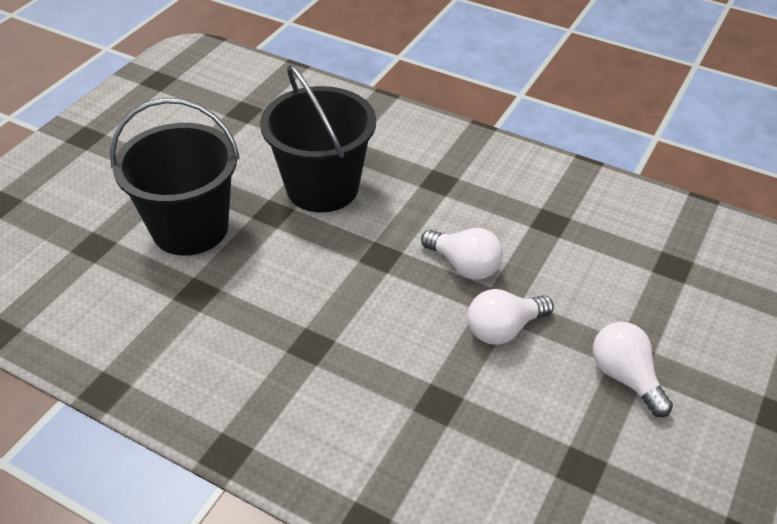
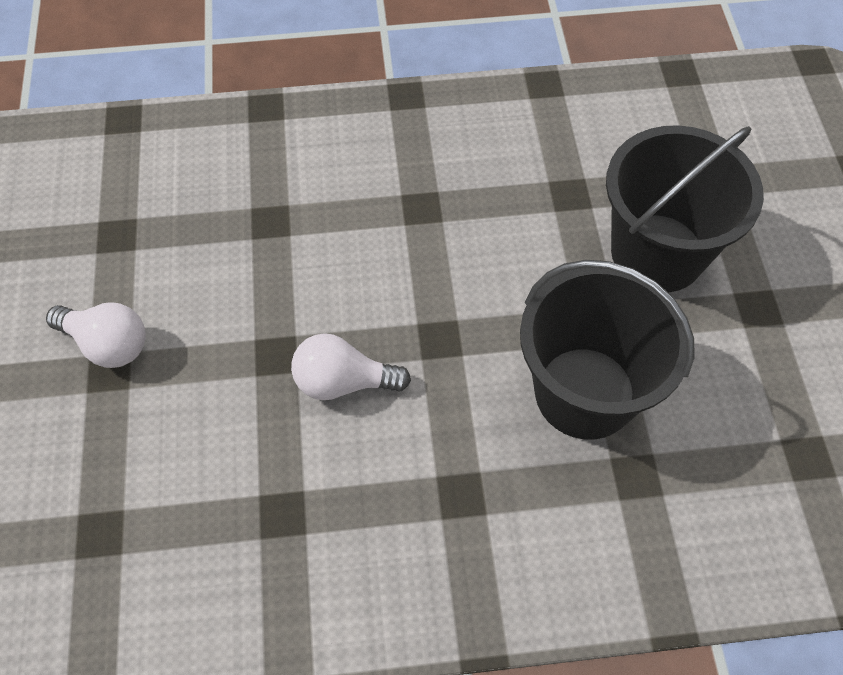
camera: 145 degrees right, 15 degrees up
white light bulb [468,289,554,345] -> none

